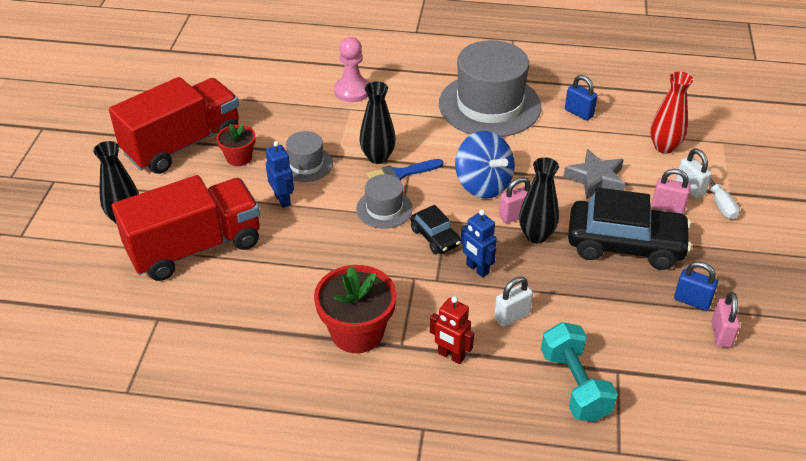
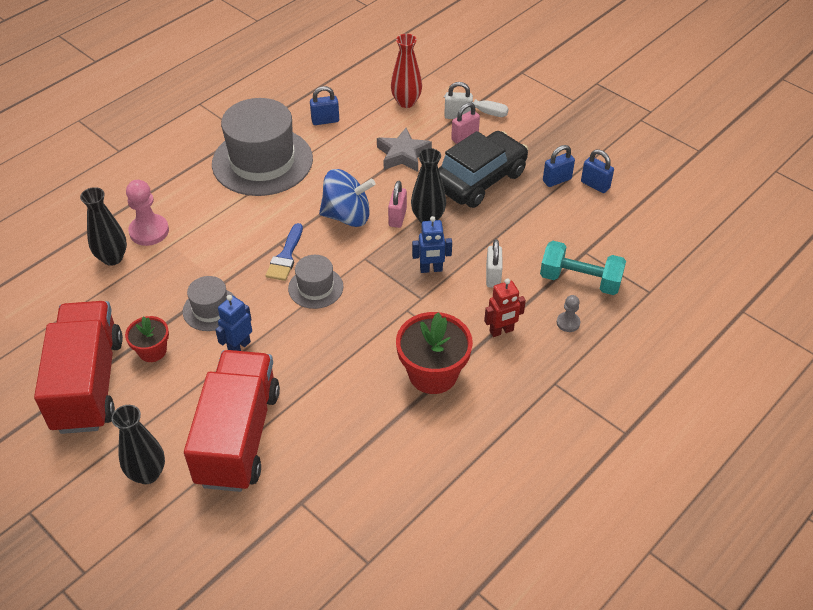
camera: 55 degrees left, 5 degrees up
blue robot [266,141,294,208] -> blue robot turned 60 degrees counterclockwise [215,295,252,351]
black vase [359,81,396,164] -> black vase moved to [80,187,127,266]
black car [411,205,461,254] -> none
pink padlock [711,292,740,348] -> blue padlock [581,149,614,193]
none -> grey pawn [557,295,580,332]

